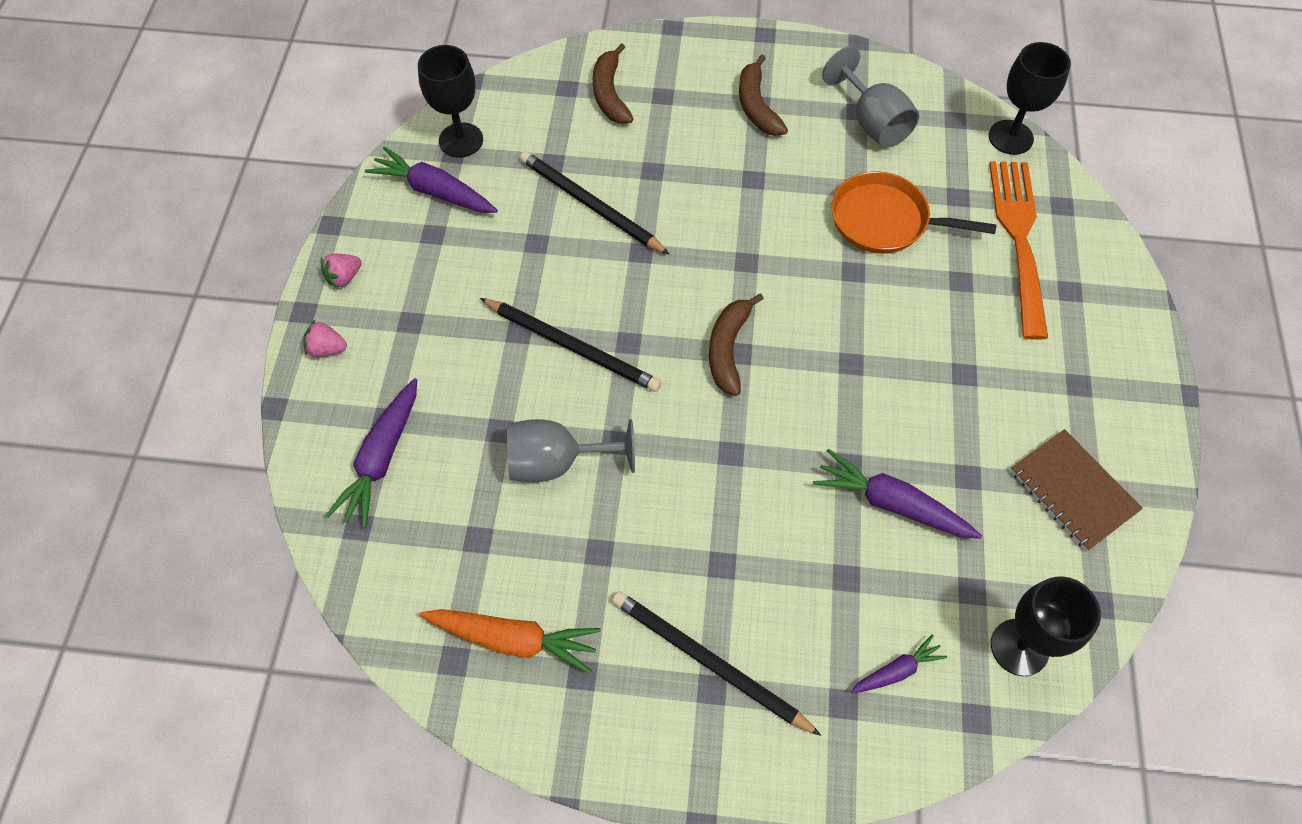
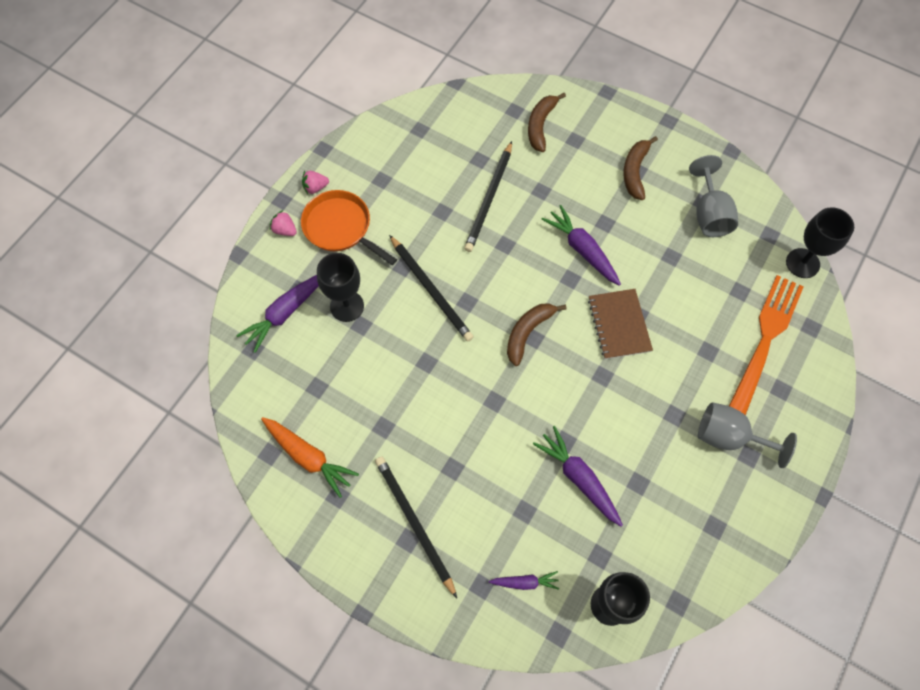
camera: 25 degrees right, 5 degrees up
purple carrot [365,146,498,213] -> purple carrot moved to [541,205,621,286]
black goblet [418,45,483,158] -> black goblet moved to [317,253,364,322]
grey goblet [507,419,635,482] -> grey goblet moved to [698,402,797,468]
black pencil [520,151,670,255] -> black pencil turned 135 degrees counterclockwise [464,141,512,252]
orange pan [831,172,996,254] -> orange pan moved to [301,190,397,265]
brown notebook [1010,429,1143,551] -> brown notebook moved to [588,289,653,359]

